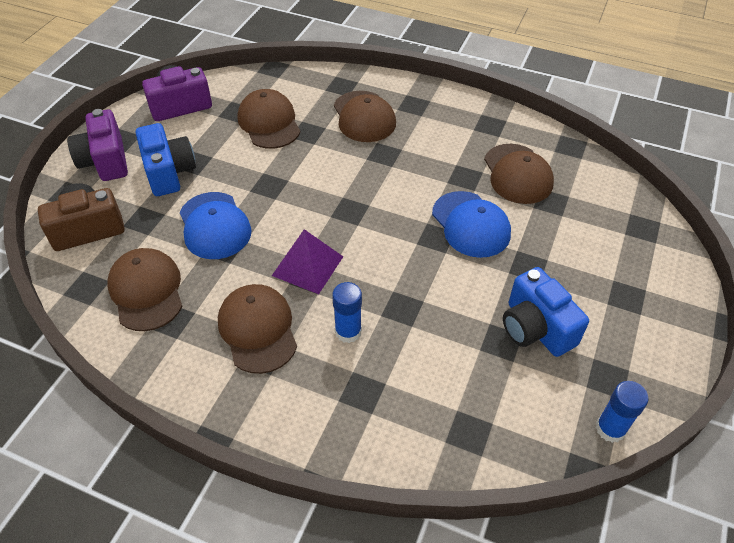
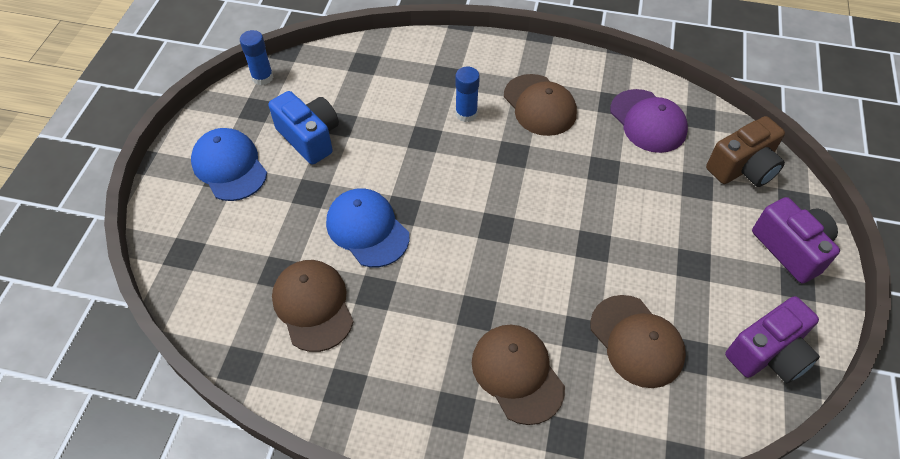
camera: 170 degrees right, 5 degrees up
brown cap [107,248,182,331] -> purple cap [610,89,688,153]
blue camera [136,123,196,196] -> none
blue cap [180,192,251,259] -> blue cap moved to [191,128,267,201]
purple pyramid [272,229,343,294] -> none

